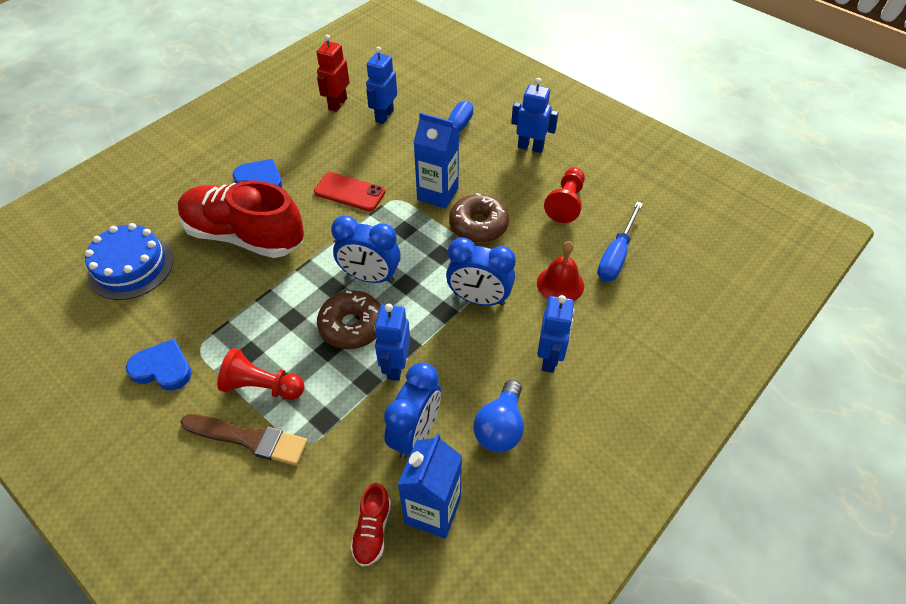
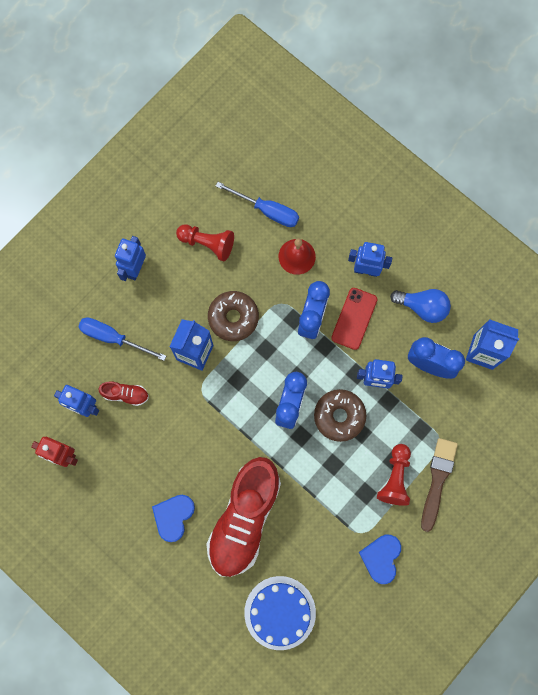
camera: 90 degrees left, 25 degrees up
red phone [314,172,385,211] -> red phone moved to [331,288,377,350]
red shoe [350,483,391,567] -> red shoe moved to [98,381,149,406]

